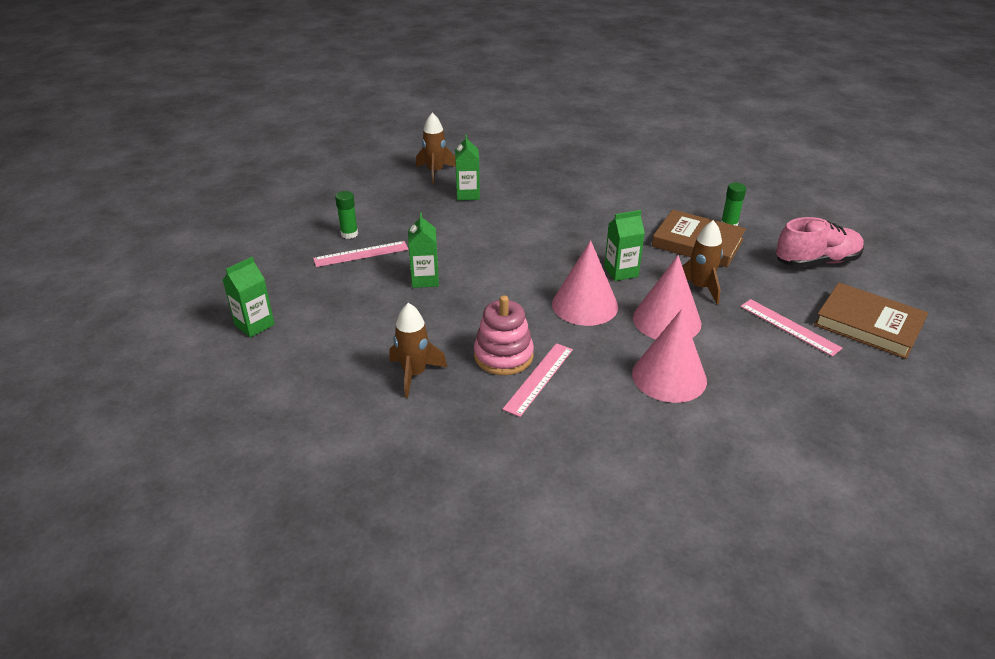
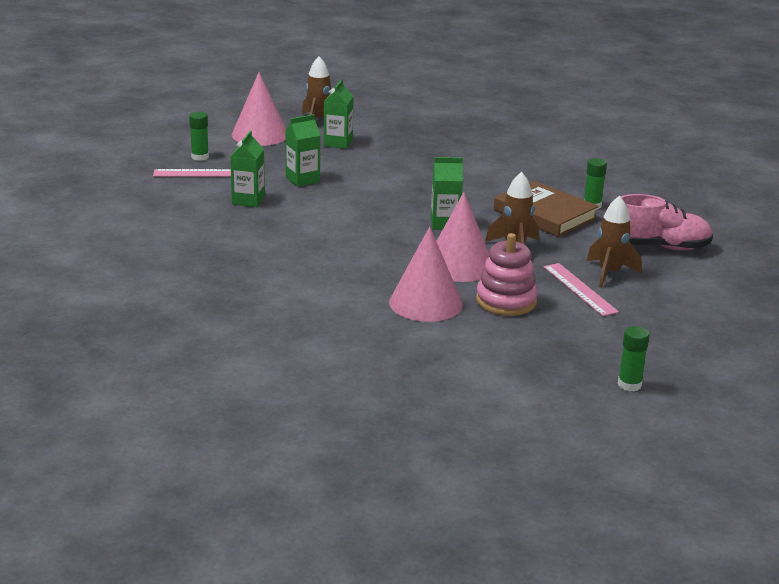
camera: 15 degrees right, 10 degrees down
green carton [223,257,275,337] -> green carton moved to [285,114,321,187]
brown rocket [389,303,447,398] -> brown rocket moved to [587,196,642,287]
pink stacking toy [474,295,534,375] -> pink stacking toy moved to [476,233,538,316]
pink ruler [502,343,573,417] -> none
pink cone [552,240,618,326] -> pink cone moved to [232,72,286,146]
brown book [814,282,928,359] -> none
none -> green glue stick [618,326,650,392]

